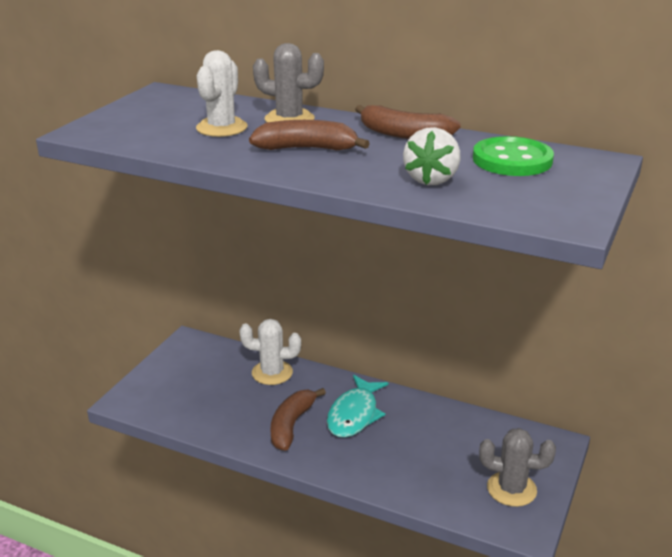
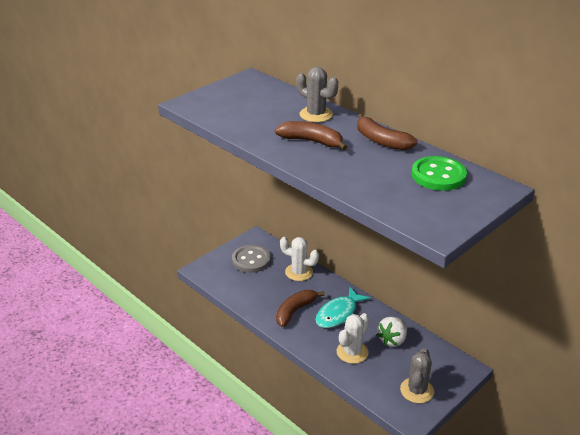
camera: 20 degrees right, 5 degrees up
white cactus [196,50,247,137] -> white cactus moved to [337,313,369,364]
white strawberry [403,127,461,185] -> white strawberry moved to [377,317,407,347]
grey cactus [479,428,556,507] -> grey cactus turned 75 degrees clockwise [400,348,434,403]
none -> grey button [232,245,271,273]

